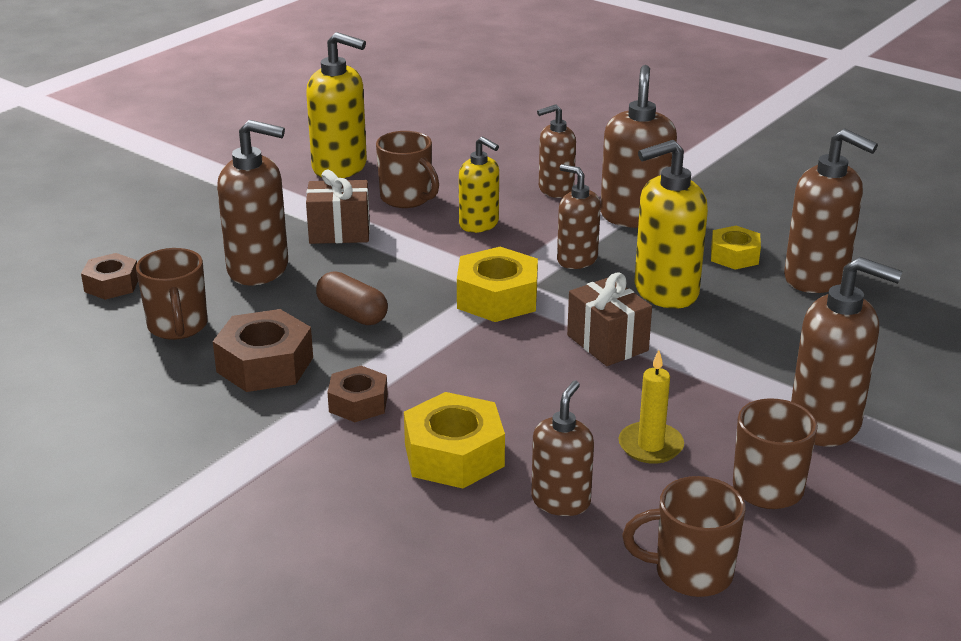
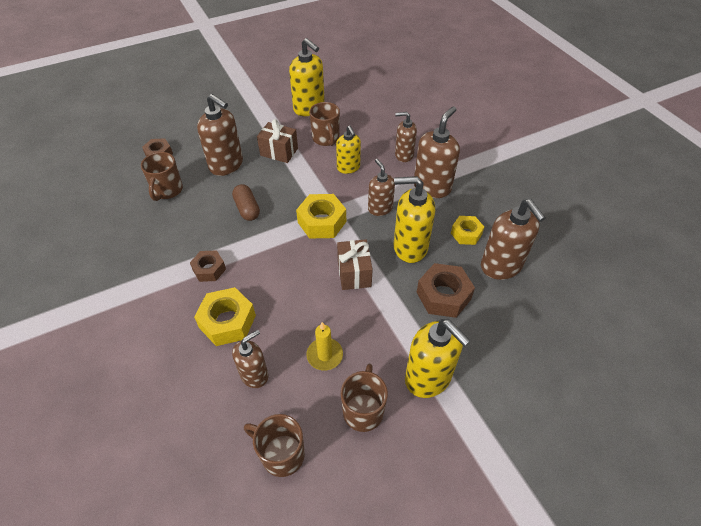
camera: 25 degrees right, 20 degrees up
brown nut [213,309,313,392] -> brown nut moved to [417,263,475,318]
brown soap dispenser [791,257,903,447] -> yellow soap dispenser [405,319,471,398]

